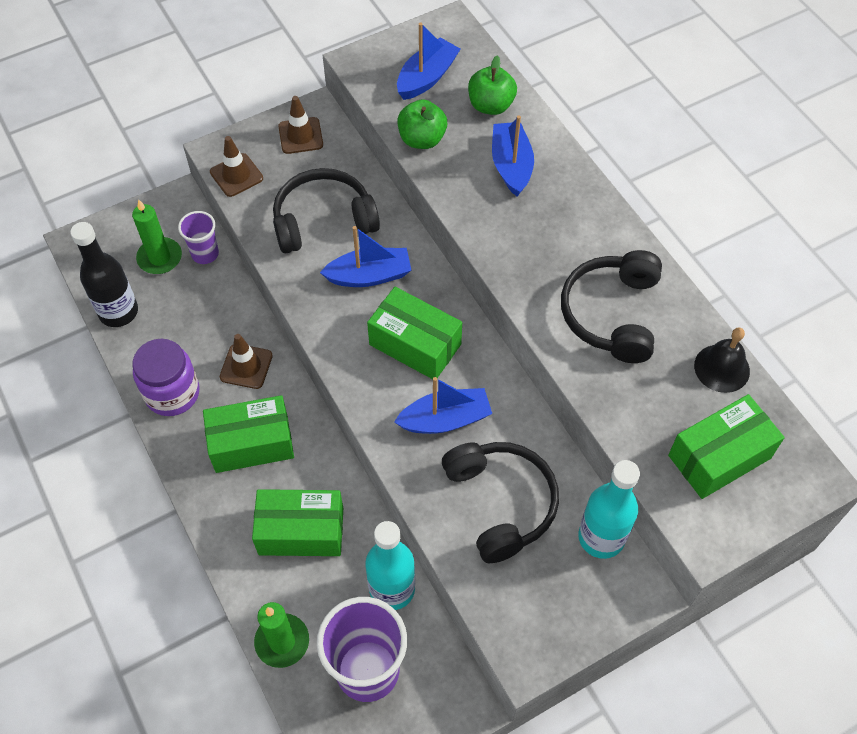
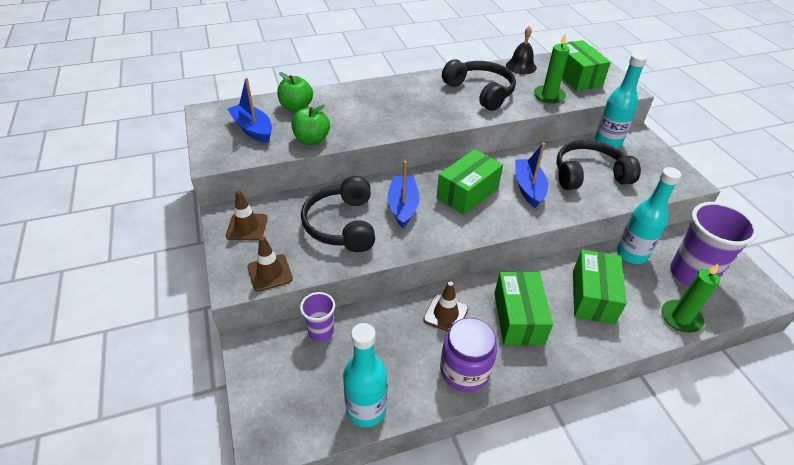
camera: 80 degrees left, 15 degrees down
black bottle [70,222,138,327] -> turquoise bottle [343,323,387,427]
green candle [132,199,182,274] -> green candle moved to [534,34,570,104]
blue boat [492,115,534,197] -> none
black headphones [561,250,662,363] -> black headphones turned 150 degrees counterclockwise [442,59,516,111]

